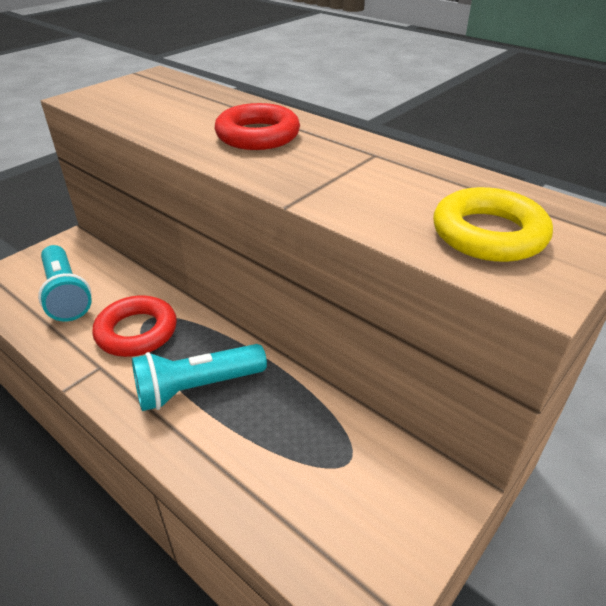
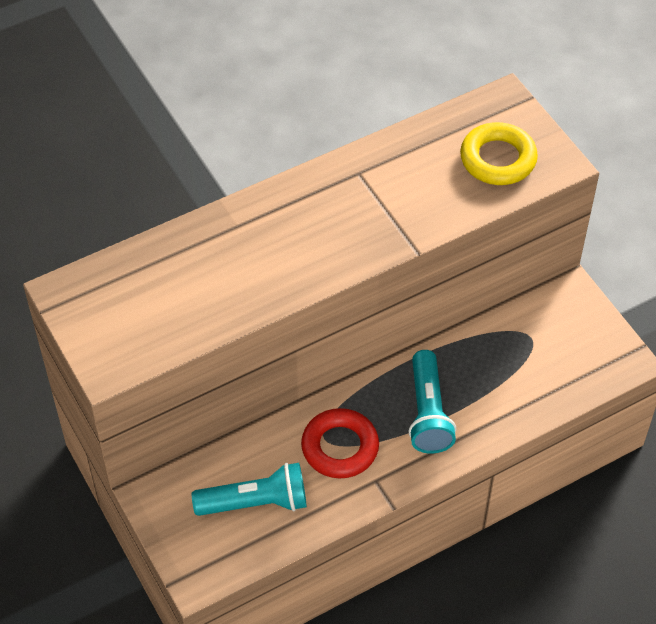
camera: 70 degrees left, 15 degrees up
red ring [215,103,300,150] -> none

